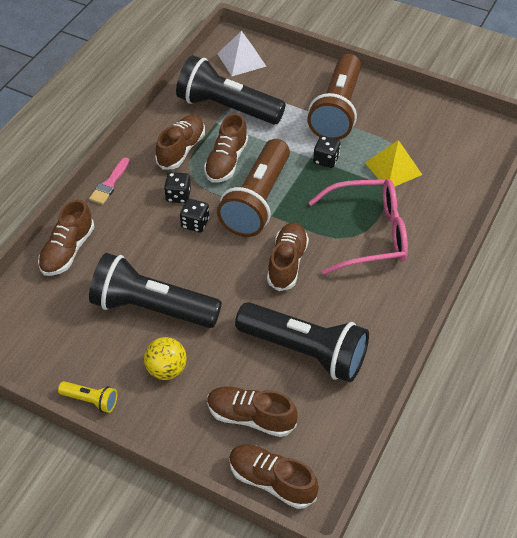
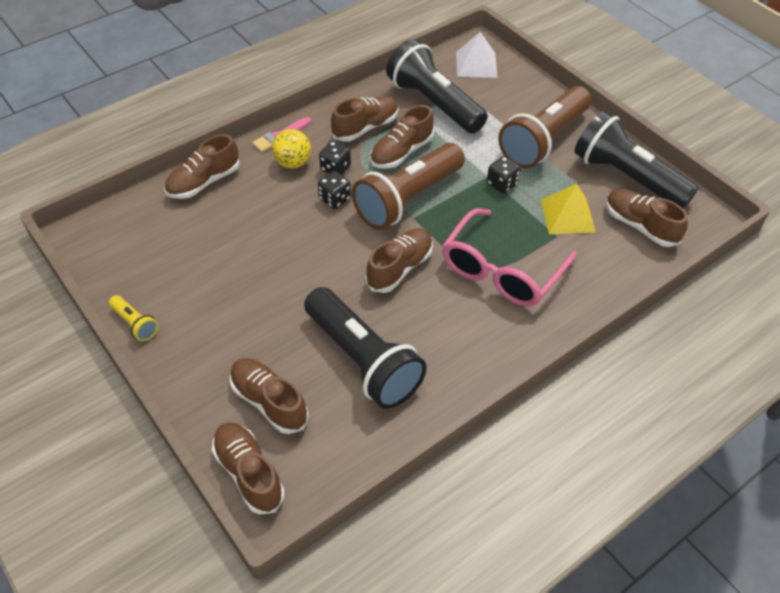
camera: 25 degrees right, 0 degrees up
black flashlight [89,253,222,328] -> black flashlight moved to [574,111,699,209]
yellow ball [144,337,187,380] -> yellow ball moved to [272,129,311,168]
pink glasses [309,179,408,275] -> pink glasses turned 105 degrees clockwise [442,208,577,307]
none -> brown shoe [606,189,688,247]

